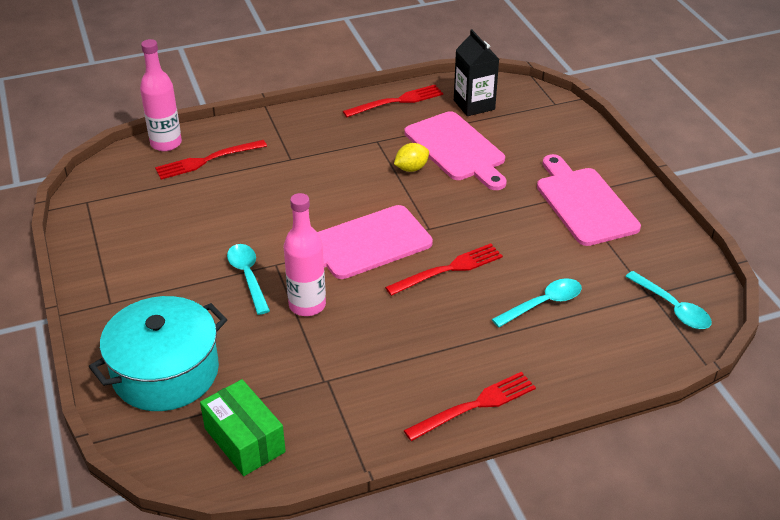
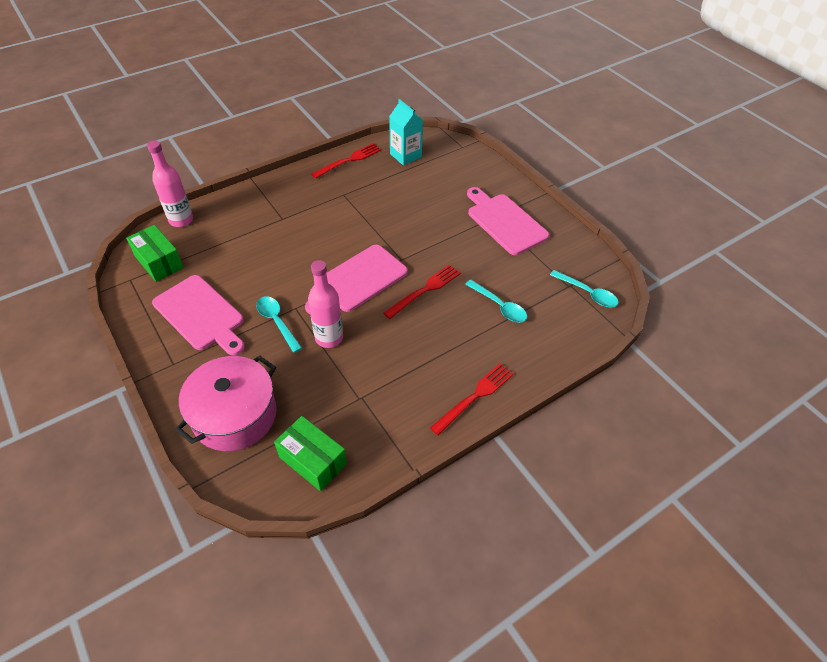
camera: 15 degrees left, 10 degrees up
turquoise pot [89,296,227,411] -> pink pot [175,355,277,451]
red fork [155,140,267,180] -> none
yellow lemon [394,143,429,172] -> none
pink cutting board [404,111,507,190] -> pink cutting board moved to [152,275,244,356]
black carton [454,29,499,116] -> turquoise carton [389,99,423,165]
turquoise spoon [492,278,582,328] -> turquoise spoon turned 90 degrees clockwise [465,280,527,323]
none -> green box [126,225,184,282]

